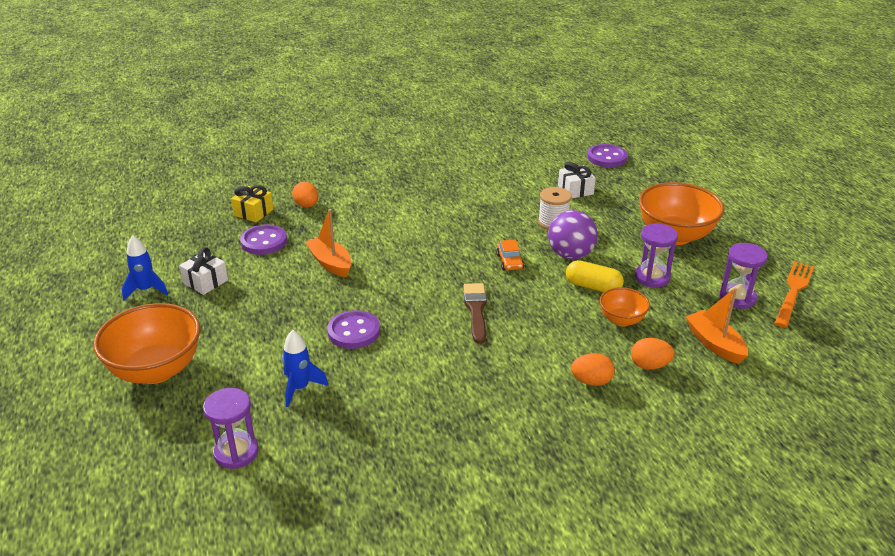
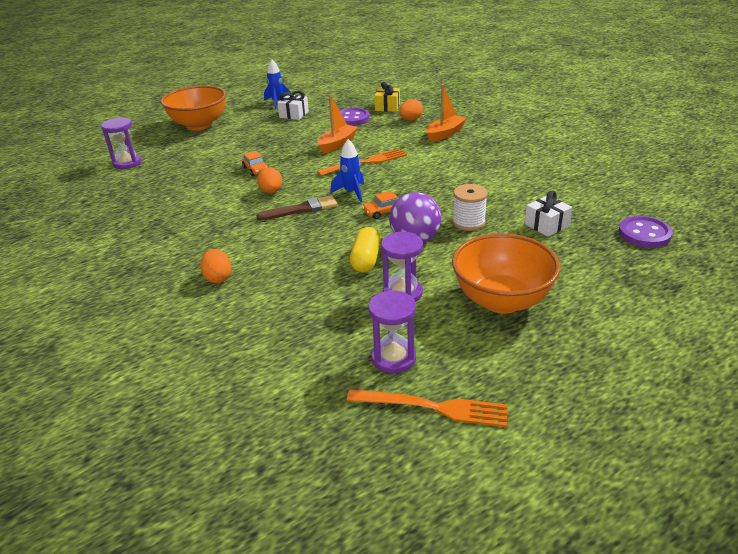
camera: 75 degrees right, 0 degrees up
blue rocket [282,330,328,407] -> blue rocket moved to [330,139,364,202]
purple button [327,310,380,349] -> orange car [242,151,268,176]
orange bowl [600,287,650,326] -> none
orange egg [631,338,674,370] -> orange egg moved to [257,167,282,193]
orange boat [686,288,748,364] -> orange boat moved to [426,84,467,142]
none -> orange fork [317,149,407,176]

